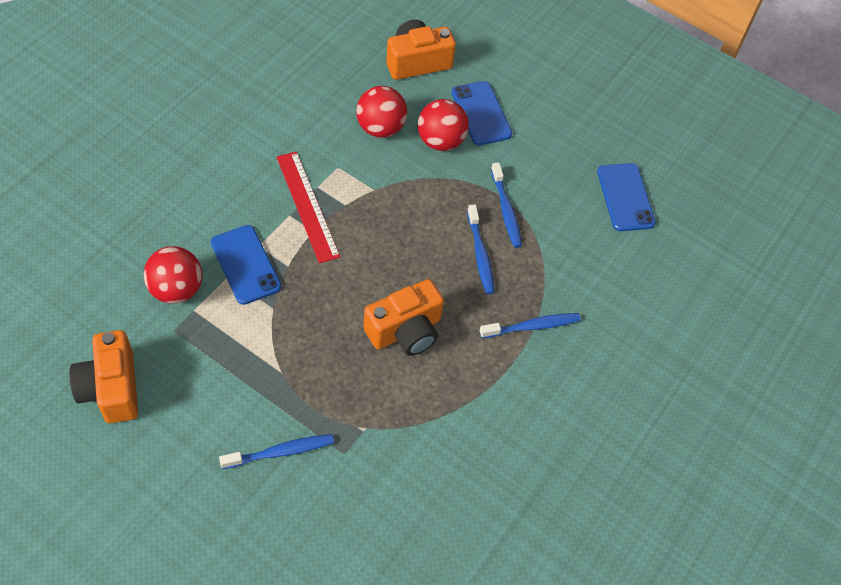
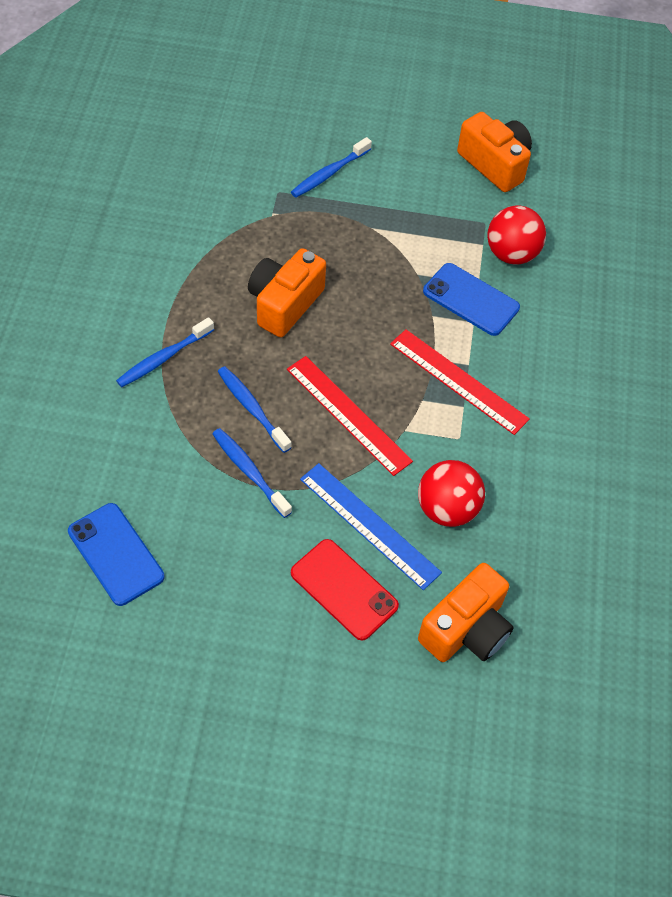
camera: 155 degrees right, 0 degrees up
red ball [418,99,469,151] -> blue ruler [300,463,442,590]
blue phone [451,81,512,145] -> red phone [291,539,399,640]
none -> red ruler [287,356,413,476]

